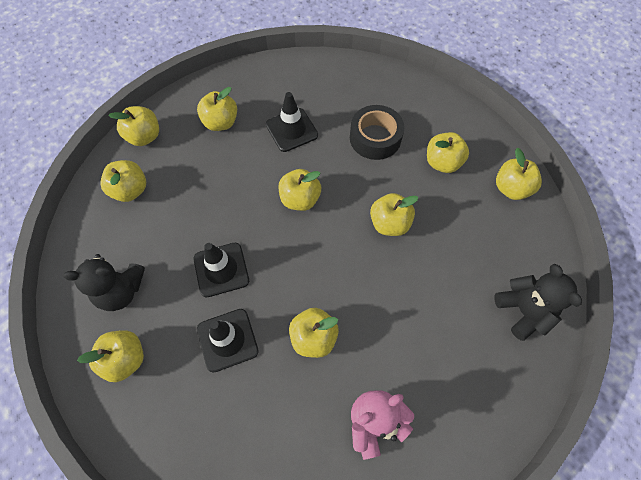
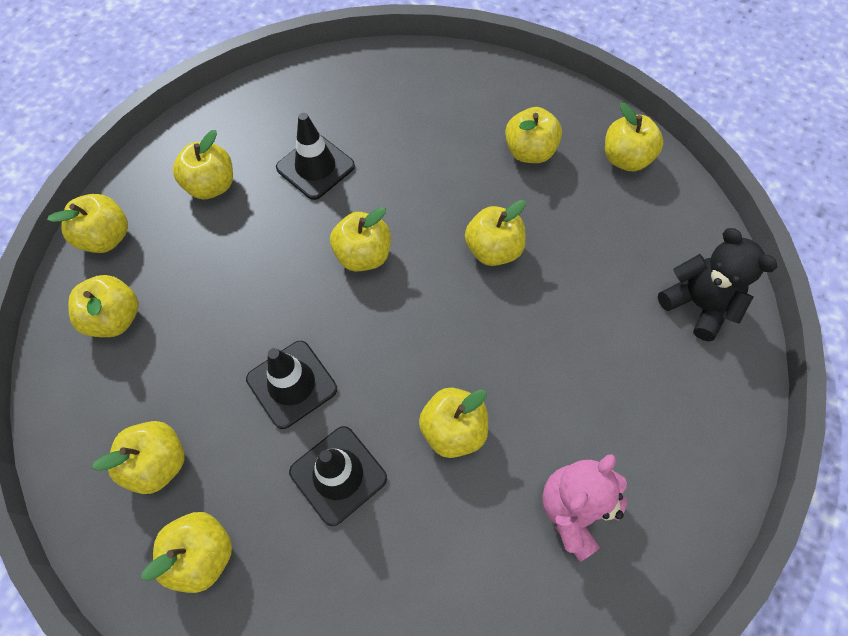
camera: 20 degrees left, 0 degrees up
black teddy bear [63,254,145,311] -> yellow apple [92,421,185,494]
black tape [350,105,404,160] -> none

